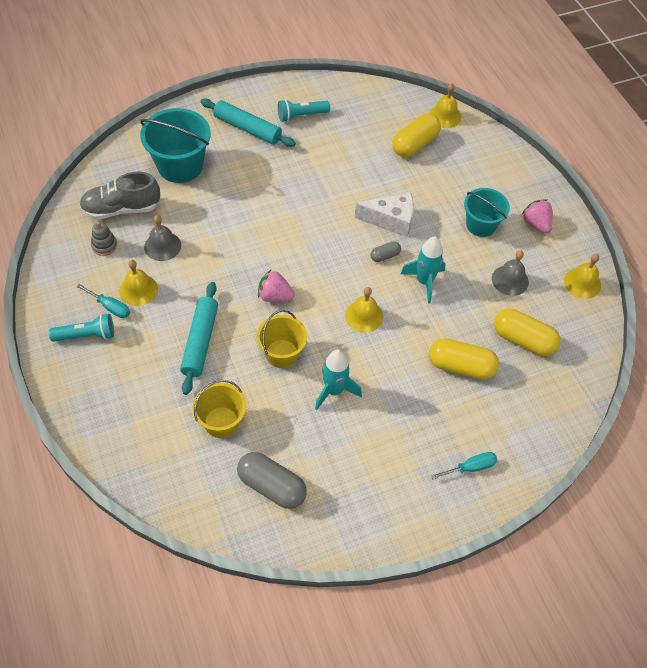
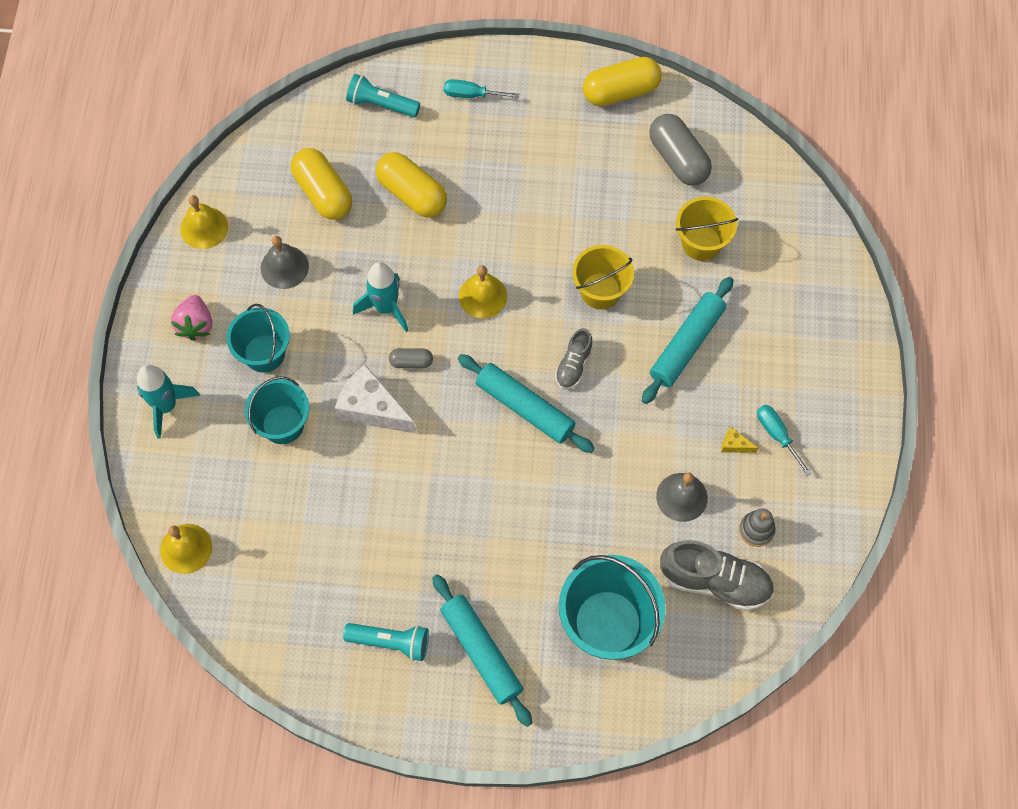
camera: 150 degrees left, 10 degrees up
turquoise flashlight [49,314,114,342] -> turquoise flashlight moved to [346,74,420,117]
yellow bell [120,260,158,306] -> yellow cheese [721,427,758,453]
pink strawberry [258,269,295,302] -> grey shoe [555,328,593,389]
turquoise rocket [315,349,362,410] -> turquoise rocket moved to [137,364,200,439]
yellow capsule [392,113,441,157] -> yellow capsule moved to [583,57,662,106]
none -> turquoise bucket [245,376,309,444]
none -> turquoise rolling pin [458,354,595,453]

